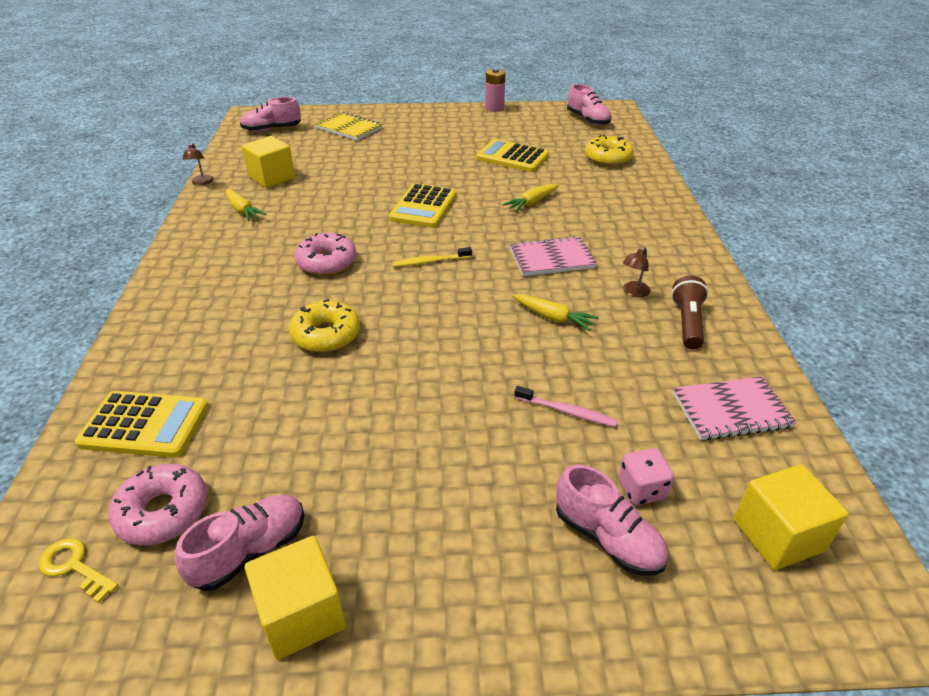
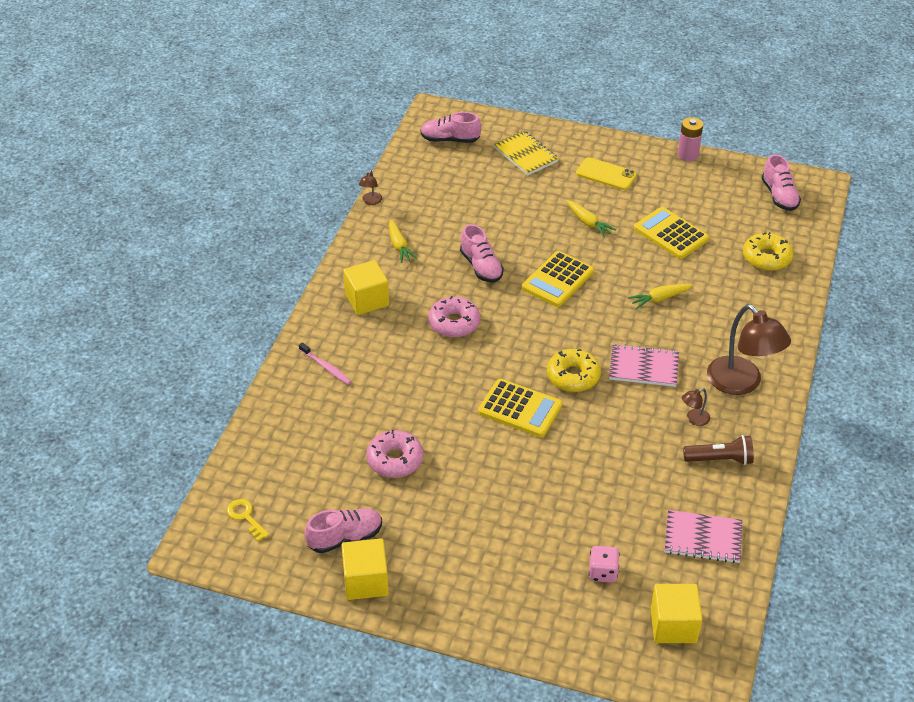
camera: 20 degrees right, 5 degrees up
yellow calculator [75,391,208,458] -> yellow calculator moved to [478,379,562,437]
pink donut [108,464,207,545] -> pink donut moved to [366,430,423,478]
yellow cube [242,136,295,188] -> yellow cube moved to [343,260,389,315]
yellow donut [289,299,360,352] -> yellow donut moved to [547,349,601,392]
yellow toothbrush [392,247,472,267] -> none
yellow carrot [513,294,599,331] -> yellow carrot moved to [567,200,616,237]
pink toothbrush [514,386,617,427] -> pink toothbrush moved to [299,342,352,385]
pink shoe [556,464,668,575] -> pink shoe moved to [460,224,504,283]
brown flashlight [671,276,708,349] -> brown flashlight turned 60 degrees clockwise [683,435,754,465]
none -> yellow phone [576,157,637,190]
none -> brown lamp [707,304,791,395]

